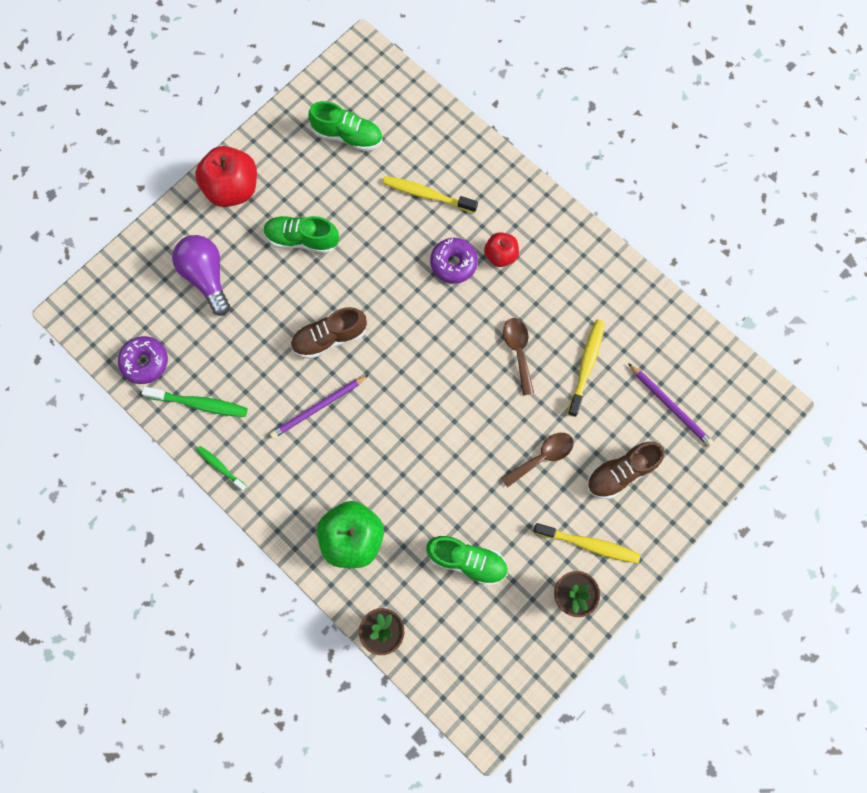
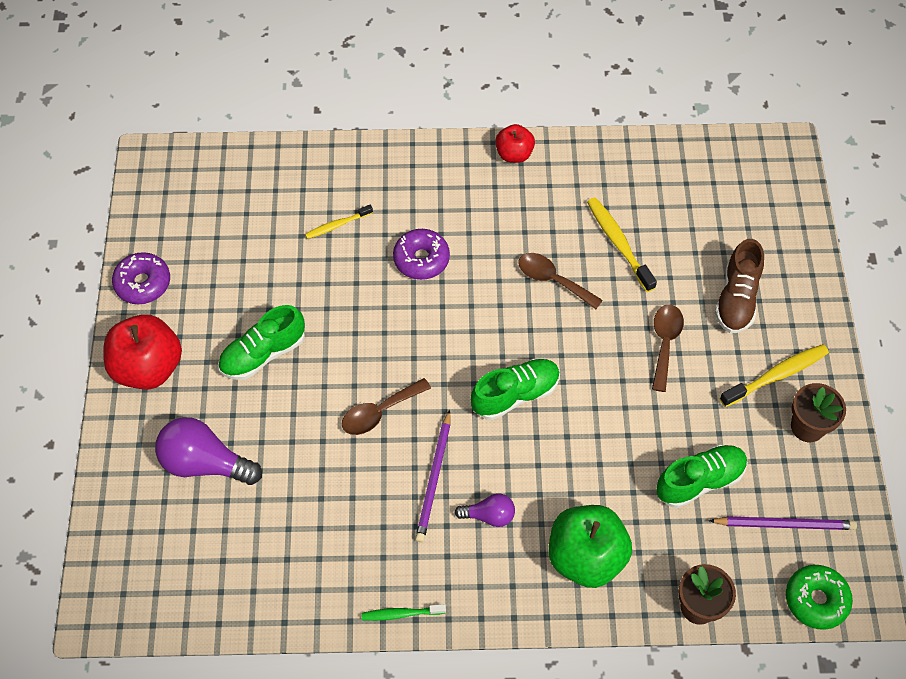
camera: 45 degrees left, 15 degrees down
purple donut [118,336,168,384] -> purple donut moved to [112,252,170,304]
green toothbrush [142,386,248,417] -> none
brown shoe [291,307,367,359] -> brown spoon [342,378,431,435]
green shoe [308,101,383,151] -> green shoe moved to [471,359,560,420]
yellow toothbrush [382,176,478,213] -> yellow toothbrush [305,205,373,239], size x0.61
red apple [484,232,519,267] -> red apple moved to [495,124,535,163]
purple pencil [628,363,714,446] -> purple pencil moved to [709,516,857,530]
none -> purple light bulb [454,494,515,527]
none -> green donut [786,565,853,630]

